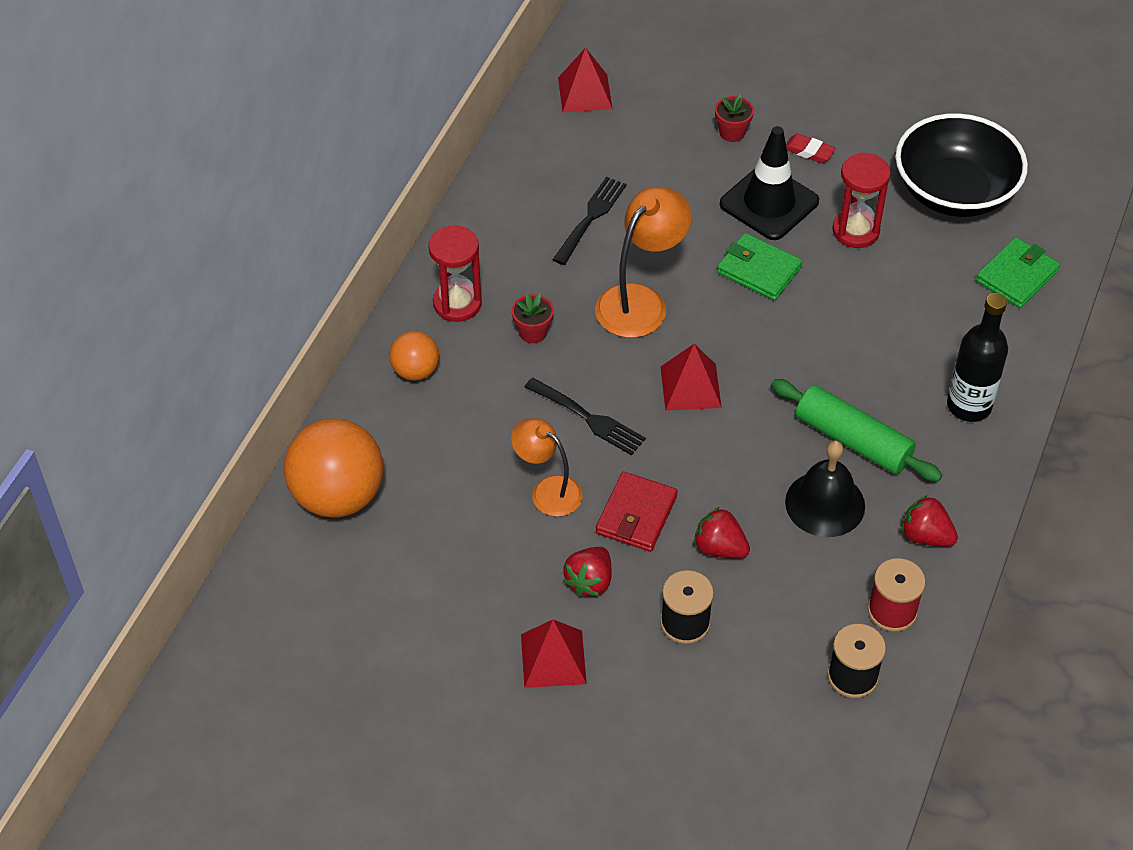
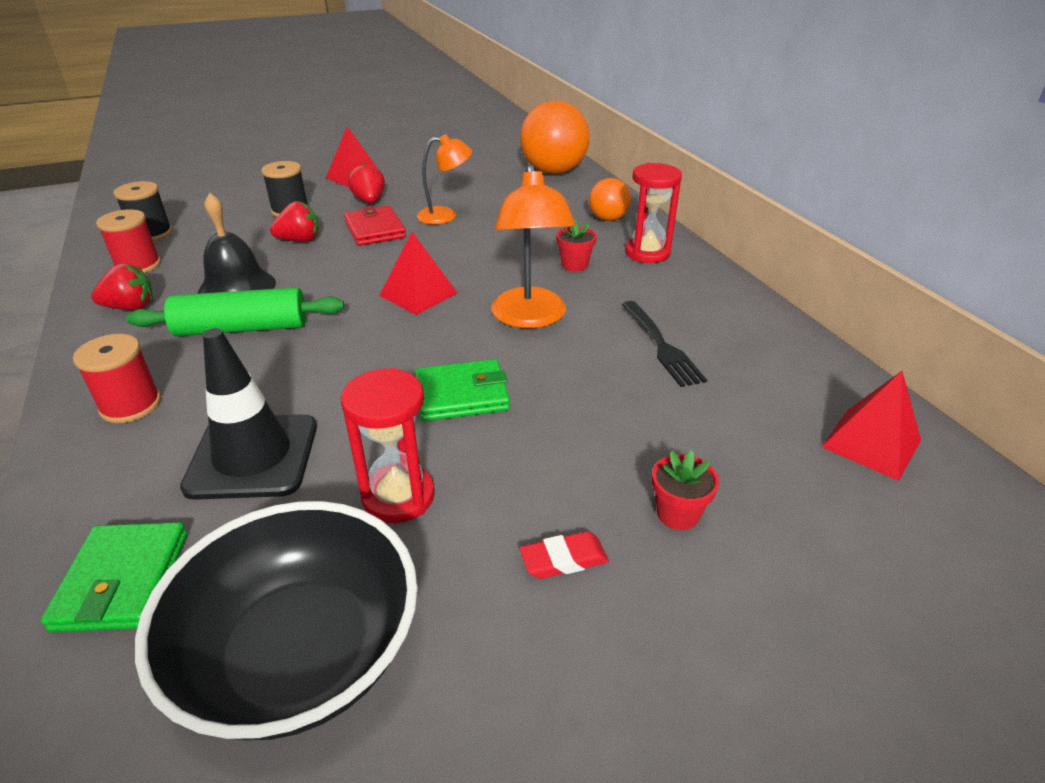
camera: 135 degrees right, 15 degrees down
black fork [525,378,646,456] -> none
black traffic cone [720,126,819,240] -> black traffic cone moved to [180,328,317,500]
black bottle [947,293,1008,422] -> red spool [73,334,161,423]

